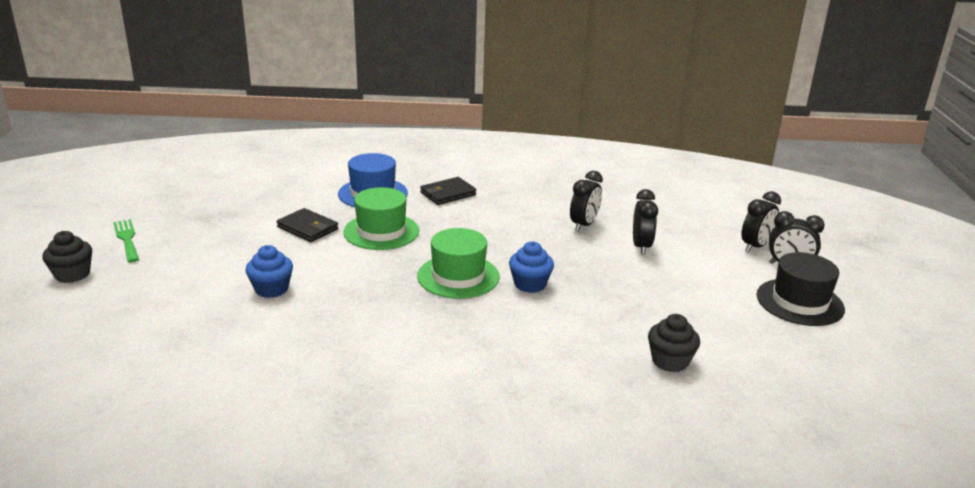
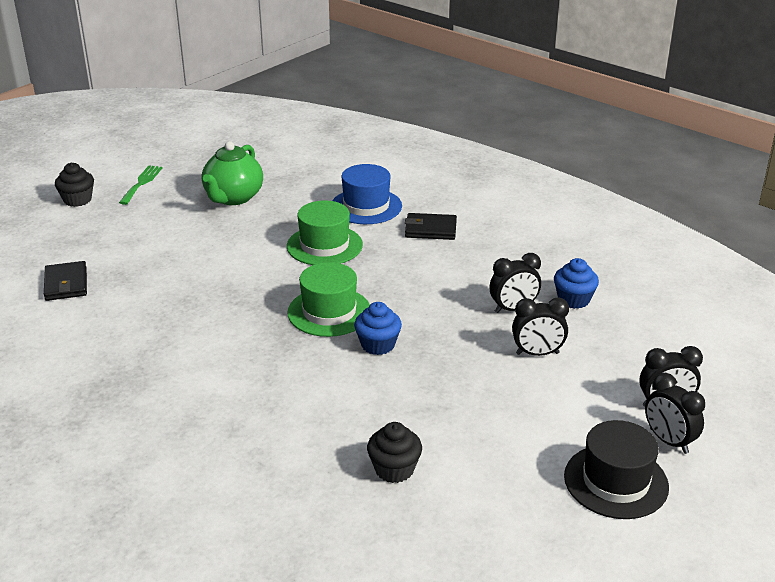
camera: 40 degrees right, 5 degrees up
blue cupcake [245,245,293,298] -> blue cupcake moved to [554,258,599,309]
black wallet [277,208,338,242] -> black wallet moved to [44,261,87,301]
black clock [633,189,658,255] -> black clock turned 45 degrees clockwise [512,297,569,356]
none -> green teapot [202,141,263,205]

